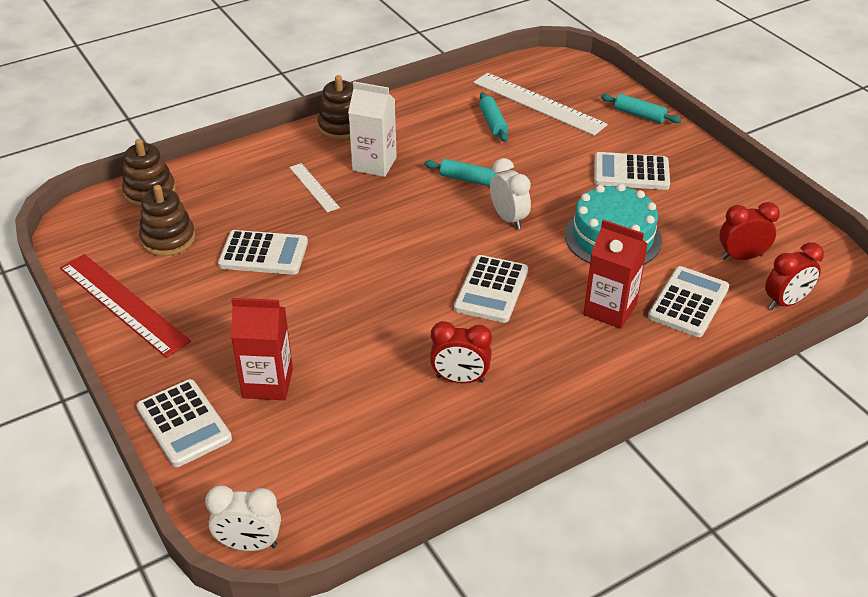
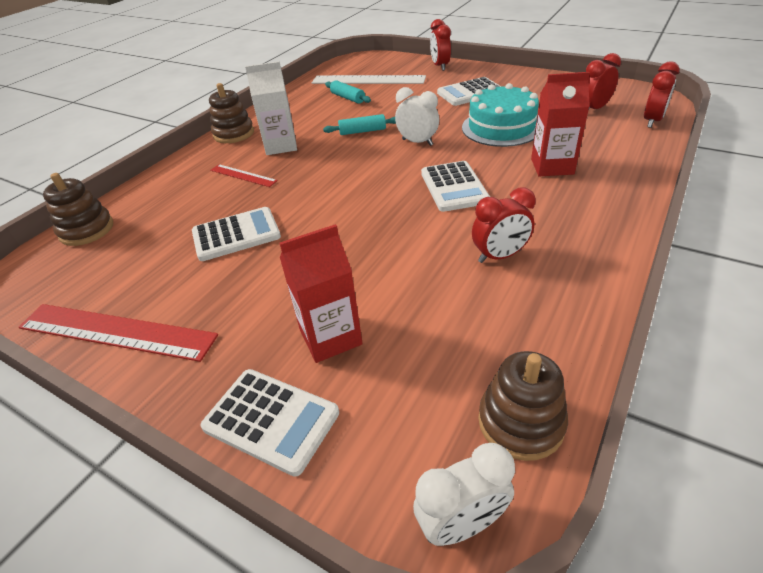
camera: 25 degrees left, 0 degrees up
brown stacking toy [139,185,196,256] -> brown stacking toy moved to [478,351,568,461]
white ruler [289,163,340,212] -> red ruler [210,164,278,187]
turquoise rolling pin [601,94,682,123] -> red clock [430,19,451,71]
white calculator [648,266,729,337] -> none

